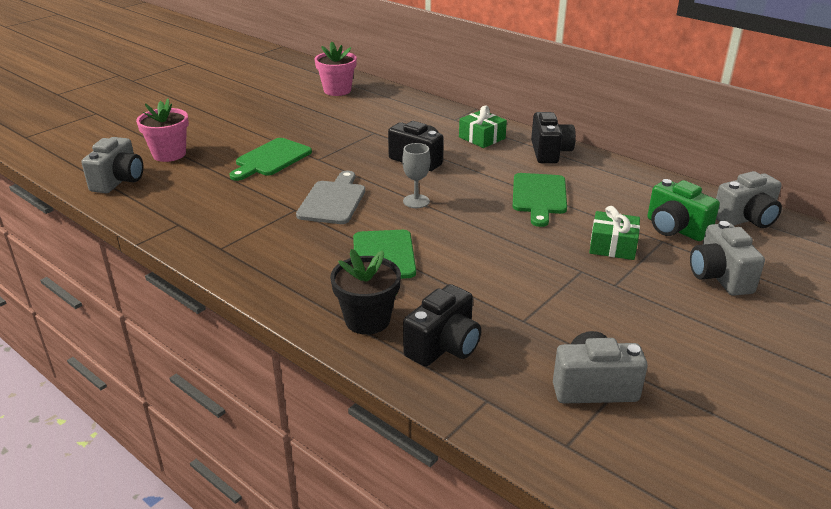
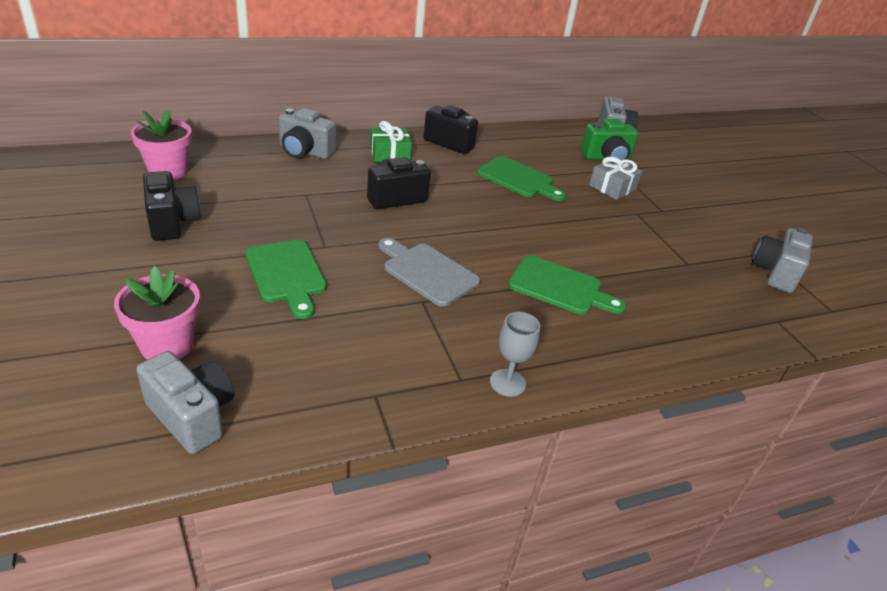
camera: 65 degrees left, 5 degrees up
black flower pot [330,249,401,335] -> none
grey goblet [402,143,430,208] -> grey goblet moved to [490,312,540,397]
black camera [403,284,481,367] -> black camera moved to [143,171,201,241]
green gift [589,206,640,260] -> grey gift [589,157,642,200]
grey camera [690,221,765,296] -> grey camera moved to [279,108,336,159]

